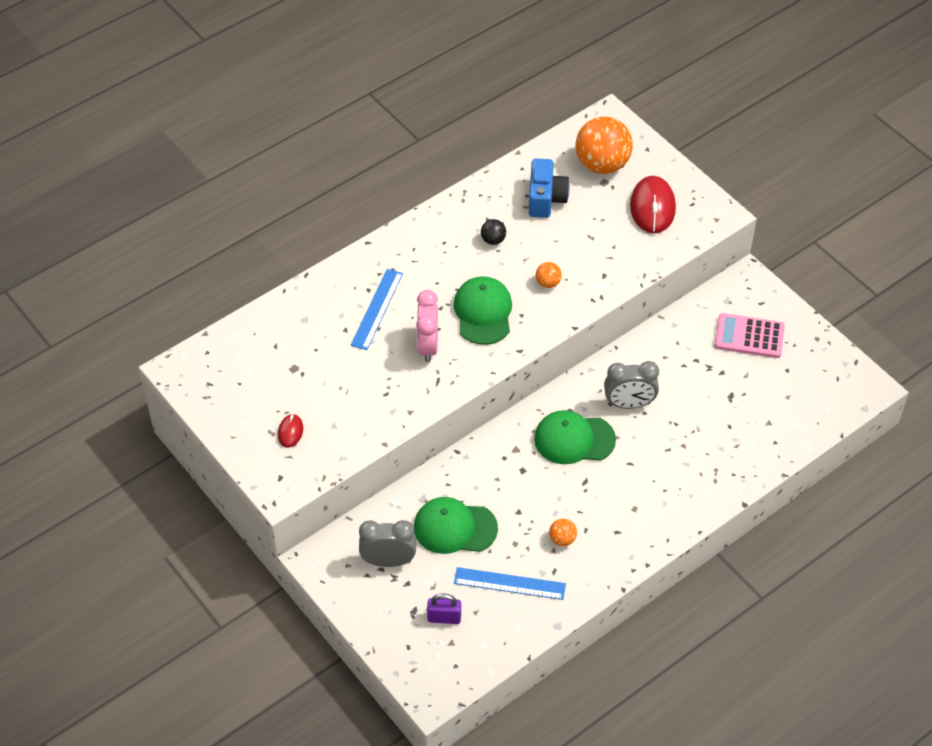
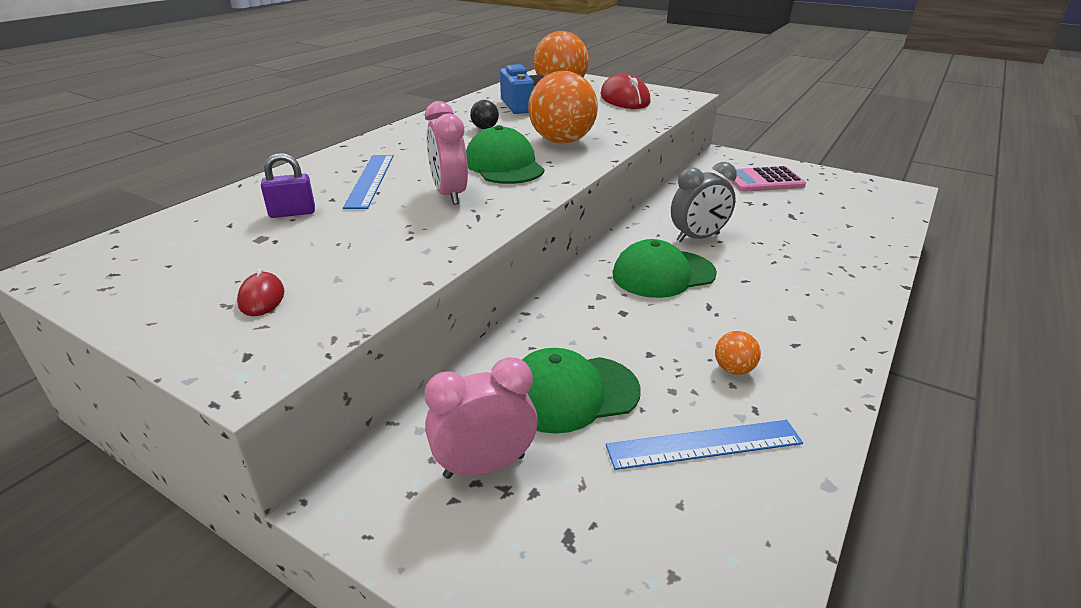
camera: 20 degrees left, 20 degrees down
grey clock [359,520,416,567] -> pink clock [424,357,538,479]
purple padlock [427,593,461,624] -> purple padlock moved to [261,153,315,218]
orange ball [536,262,562,288] -> orange ball [528,71,598,143], size x2.29

